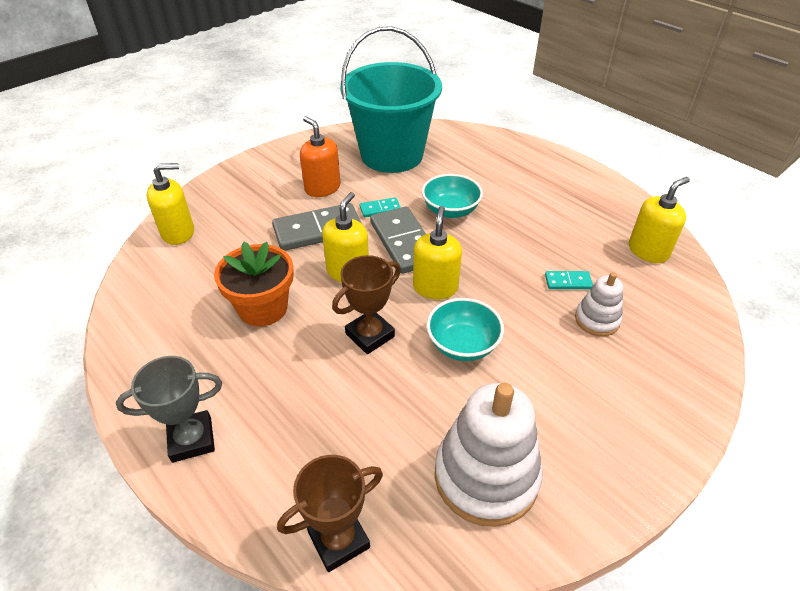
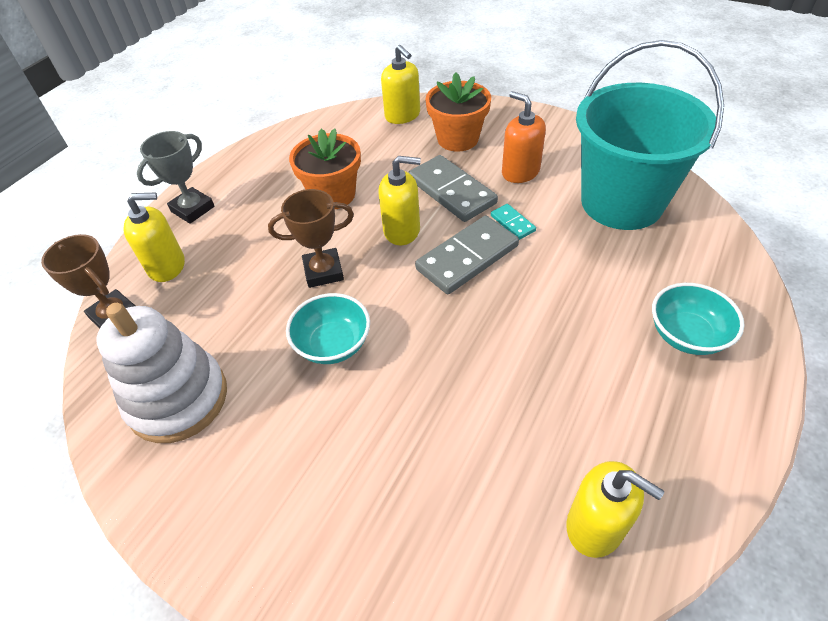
camera: 75 degrees right, 5 degrees up
grey trophy [116,356,222,463] -> grey trophy turned 75 degrees clockwise [137,131,215,224]
orange soap dispenser [300,116,340,197] -> orange soap dispenser turned 75 degrees counterclockwise [502,91,546,183]
brown trophy [332,255,401,354] -> brown trophy turned 45 degrees counterclockwise [268,189,354,288]
yellow soap dispenser [413,206,462,299] -> yellow soap dispenser moved to [123,192,185,282]
turquoise bowl [422,174,483,218] -> turquoise bowl moved to [652,283,745,355]
turquoise domino [545,271,593,289] -> none
white stacking toy [575,272,623,336] -> none
none -> orange flower pot [425,72,491,152]

